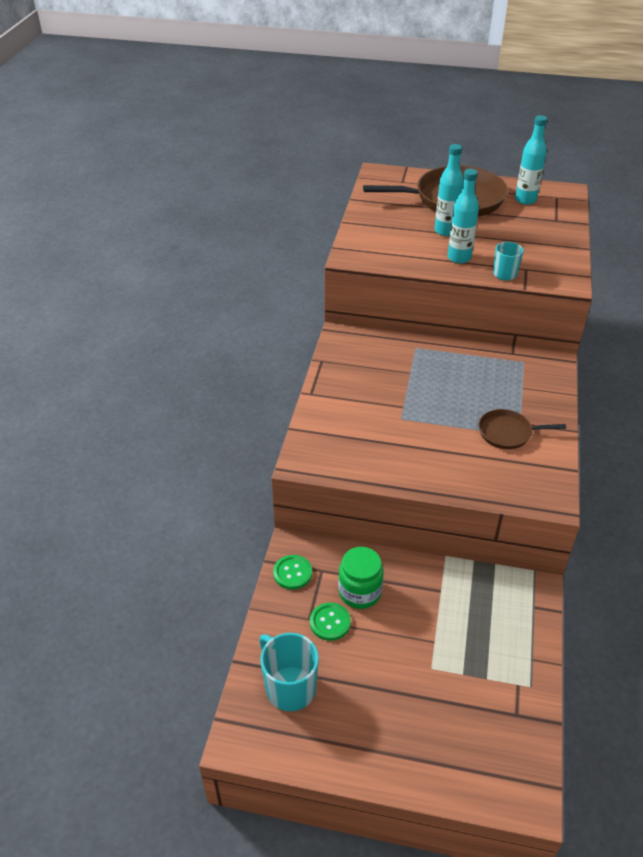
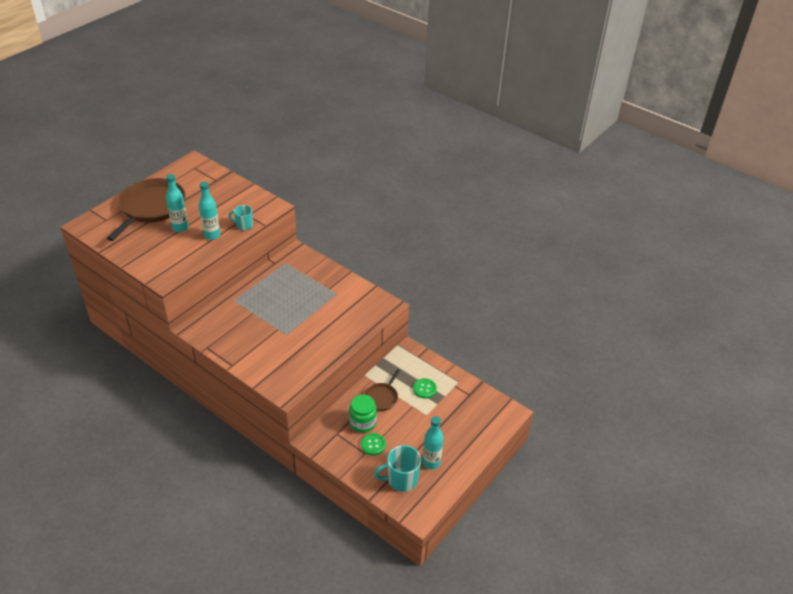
camera: 65 degrees left, 0 degrees up
green button [273,555,312,590] -> green button moved to [413,378,437,399]
brown pan [479,409,566,449] -> brown pan moved to [364,369,400,411]
turquoise bottle [515,115,547,205] -> turquoise bottle moved to [423,416,443,469]

